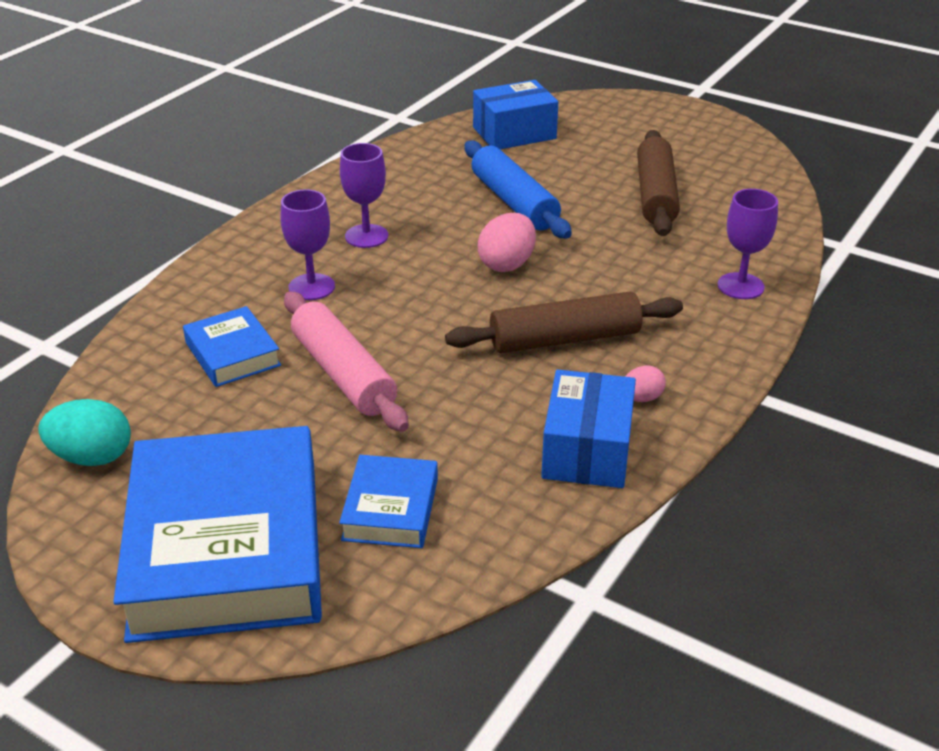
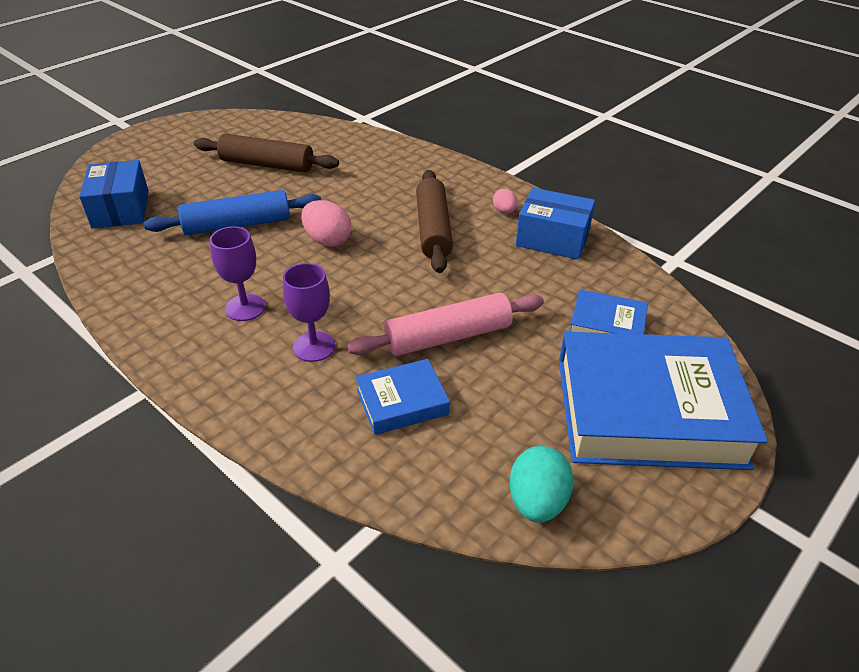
camera: 80 degrees left, 5 degrees up
purple goblet [718,189,778,299] -> none

